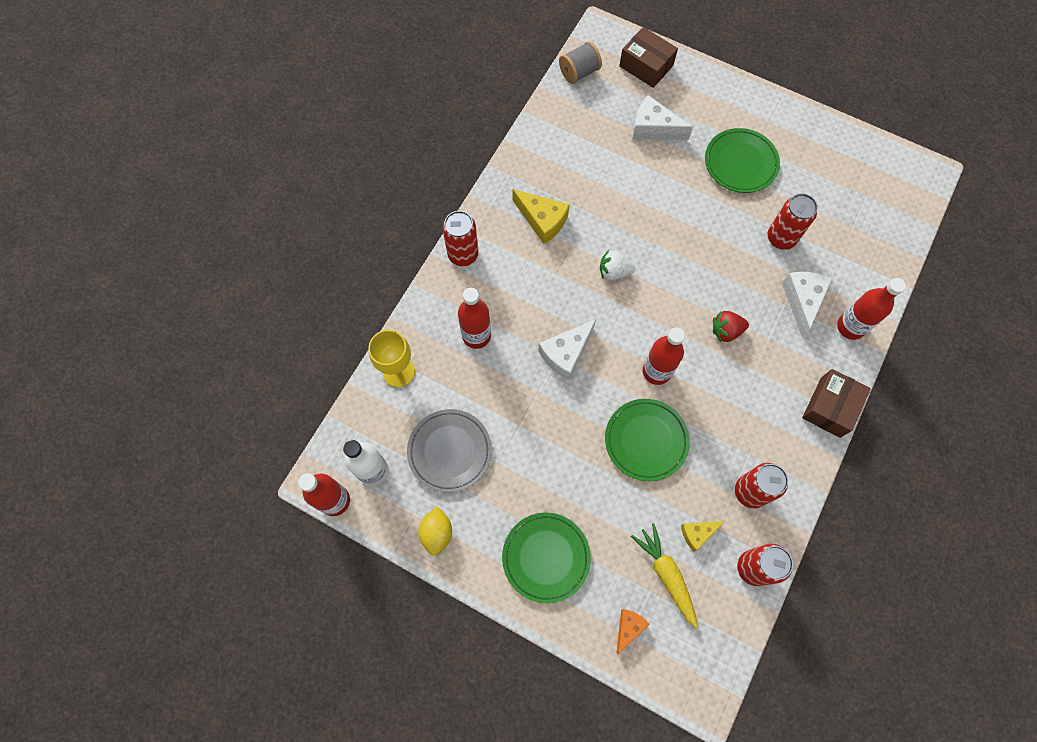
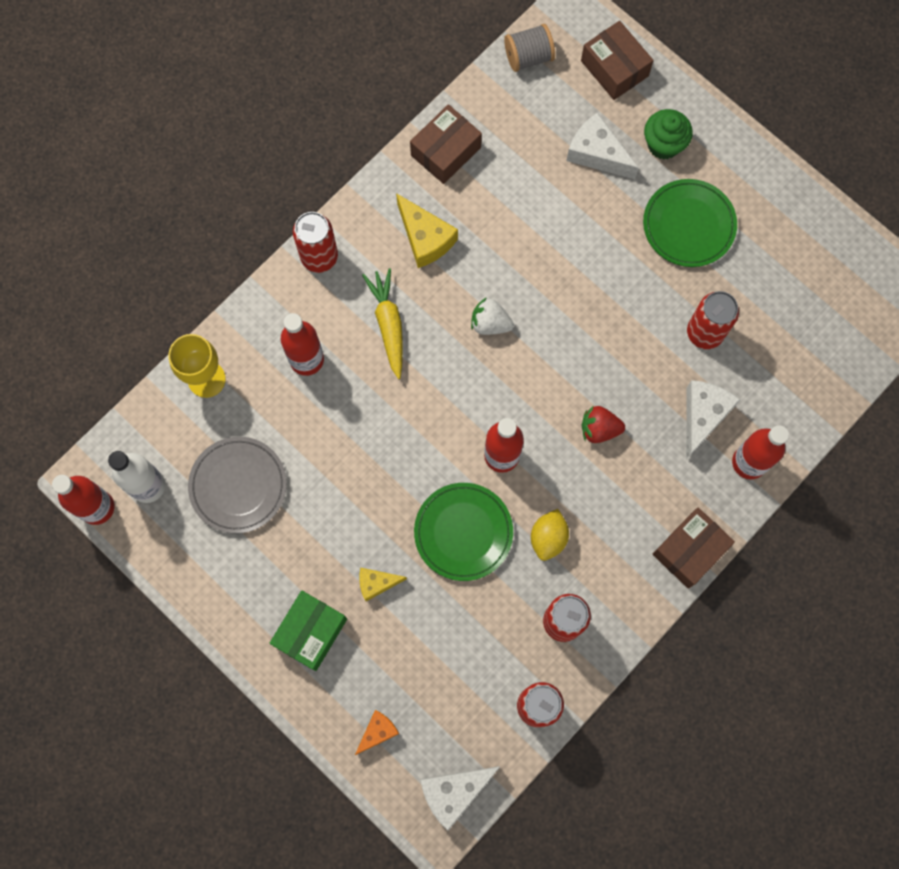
camera: 15 degrees right, 5 degrees up
yellow lemon [418,506,452,556] -> yellow lemon moved to [531,509,569,561]
green plate [502,513,591,603] -> green box [270,591,347,671]
white cheese [538,319,596,380] -> white cheese moved to [420,766,500,831]
yellow carrot [631,523,698,629] -> yellow carrot moved to [362,268,403,379]
yellow cheese [681,521,725,552] -> yellow cheese moved to [359,567,407,601]
none -> brown box [410,104,482,184]
none -> green cupcake [644,109,693,160]

